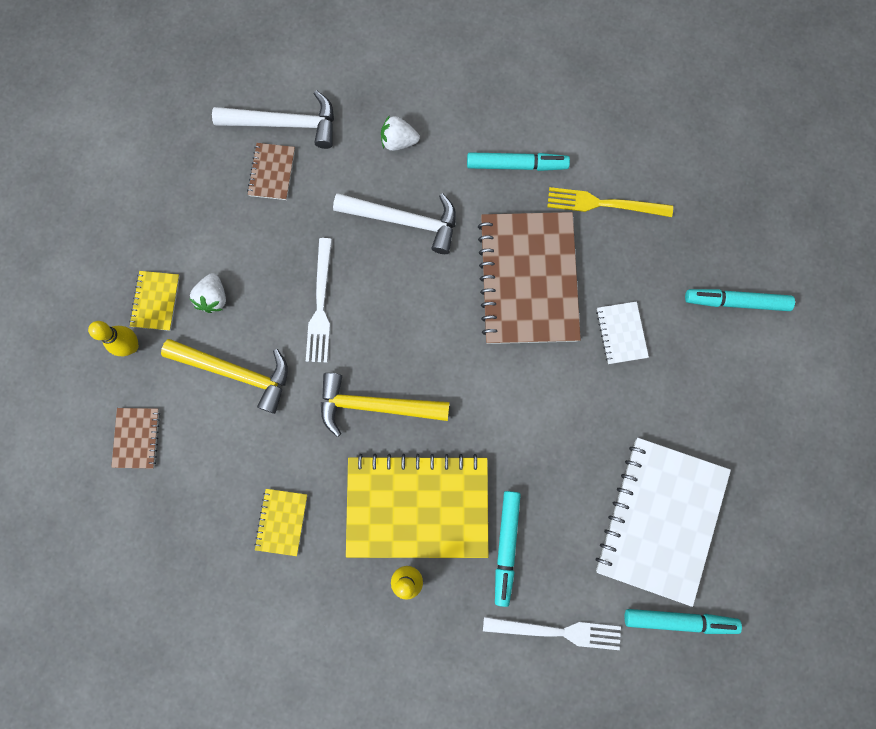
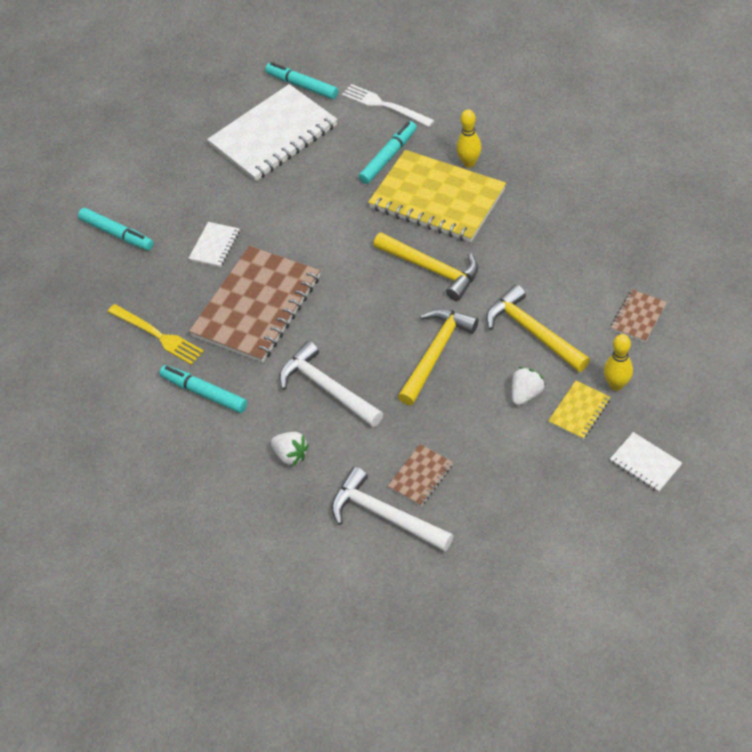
camera: 145 degrees left, 25 degrees down
yellow notebook [254,489,307,556] -> none
white fork [306,238,332,363] -> yellow hammer [398,308,479,405]
none -> white notebook [610,432,682,492]

